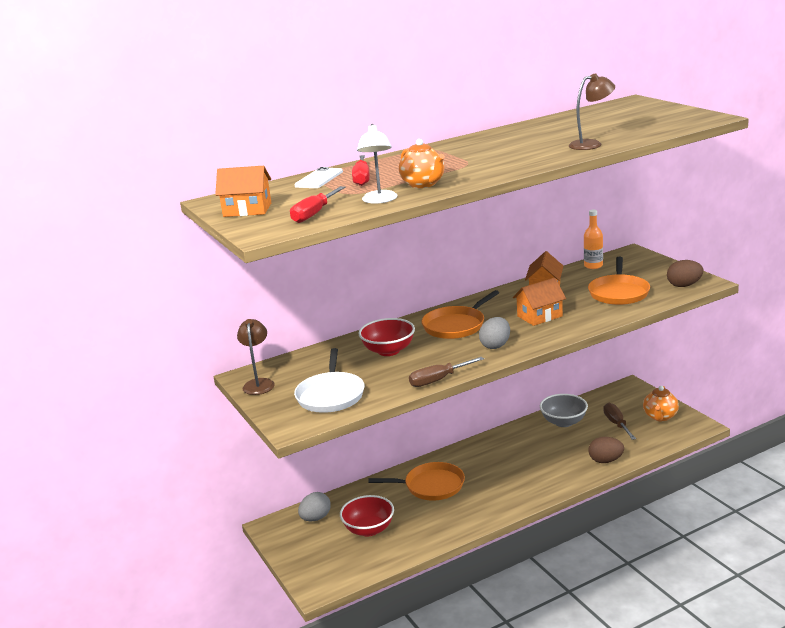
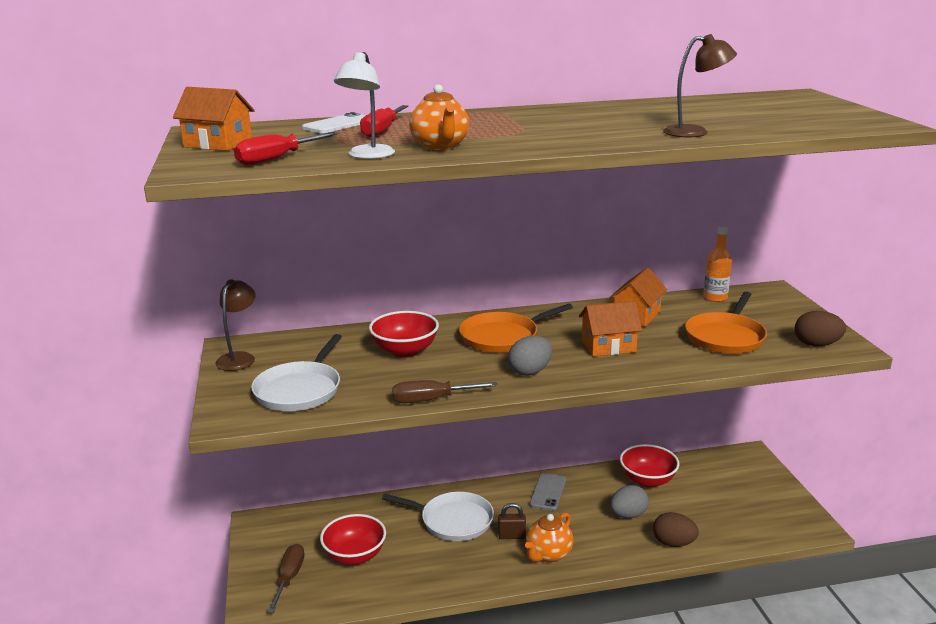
camera: 15 degrees right, 0 degrees up
grey egg [298,492,331,522] -> grey egg moved to [610,485,649,518]
orange pan [368,462,465,501] -> white pan [382,492,494,541]
grey bowl [540,394,588,427] -> red bowl [620,444,679,487]
brown screwdriver [603,403,636,440] -> brown screwdriver moved to [267,544,304,613]
orange teapot [643,386,679,422] -> orange teapot moved to [525,513,574,562]
none -> brown padlock [498,503,526,539]
none -> grey phone [530,473,566,511]

